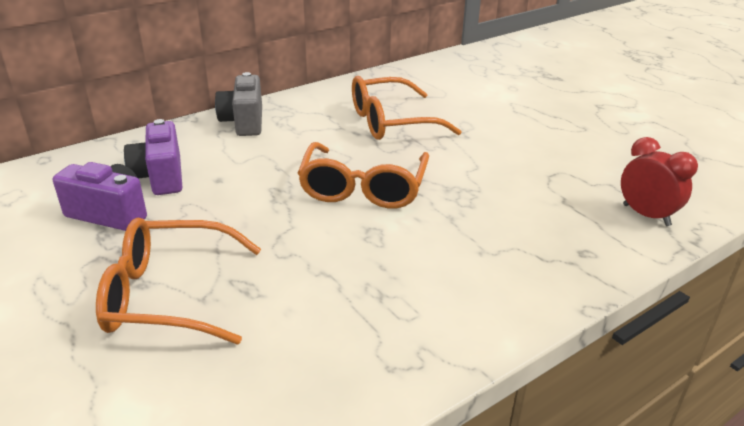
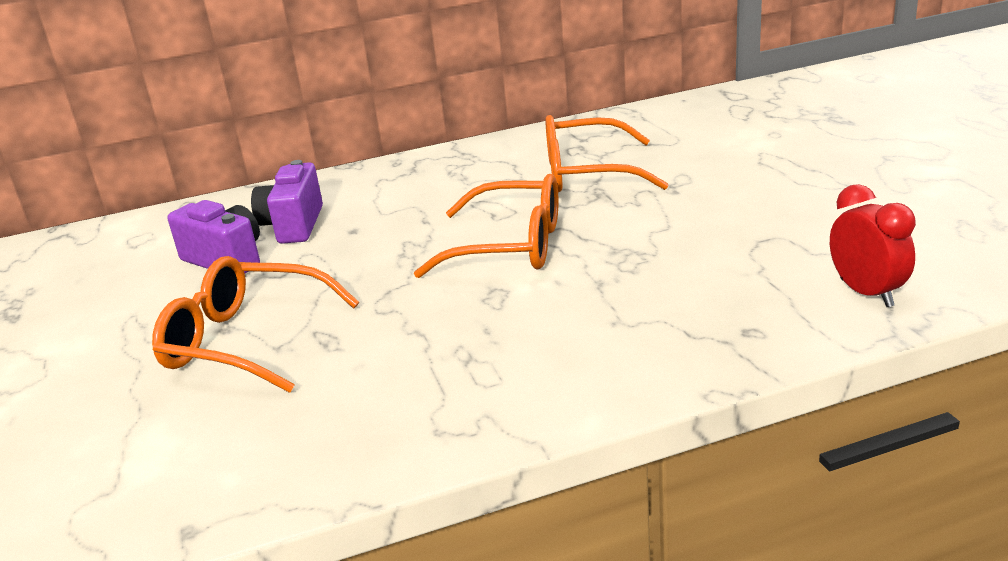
camera: 20 degrees right, 5 degrees down
grey camera [215,72,262,136] -> none
orange glasses [298,142,429,209] -> orange glasses turned 105 degrees counterclockwise [414,174,559,278]

